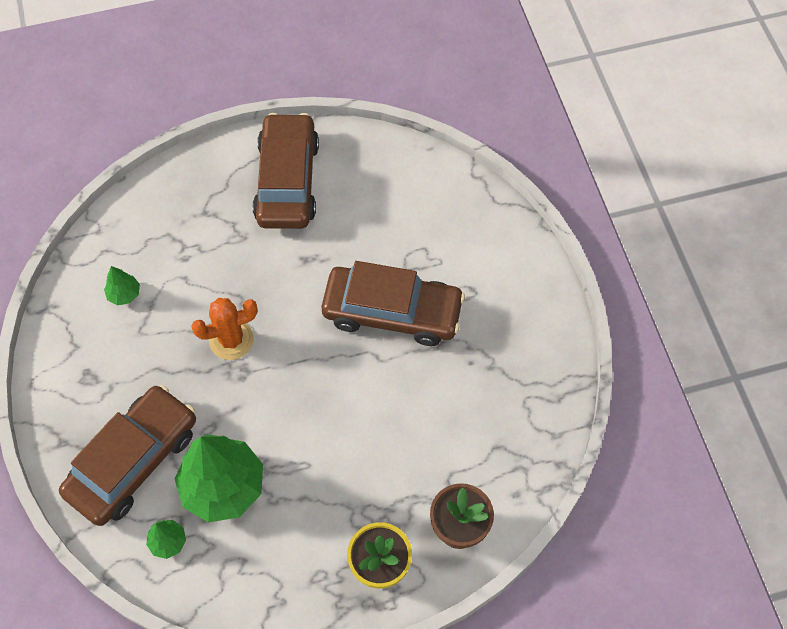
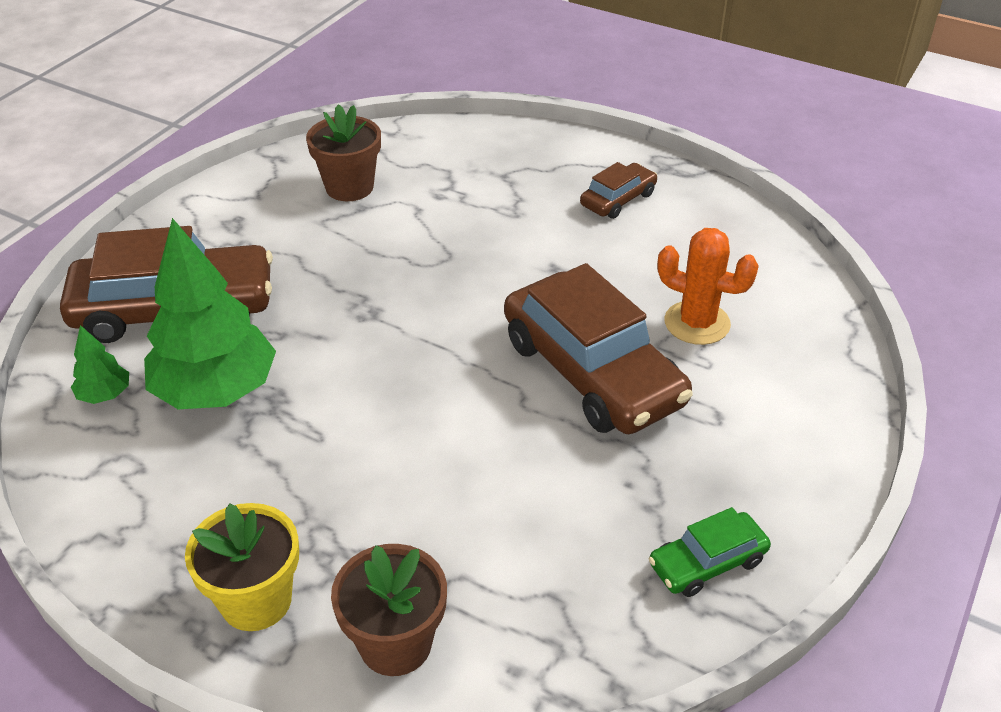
camera: 45 degrees right, 20 degrees down
green tree [104,266,140,305] -> brown flower pot [306,104,381,201]
orange cactus [191,298,258,360] -> orange cactus moved to [657,228,759,345]
brown car [253,113,319,229] -> brown car [580,162,657,219], size x0.48
none -> green car [649,507,771,597]

